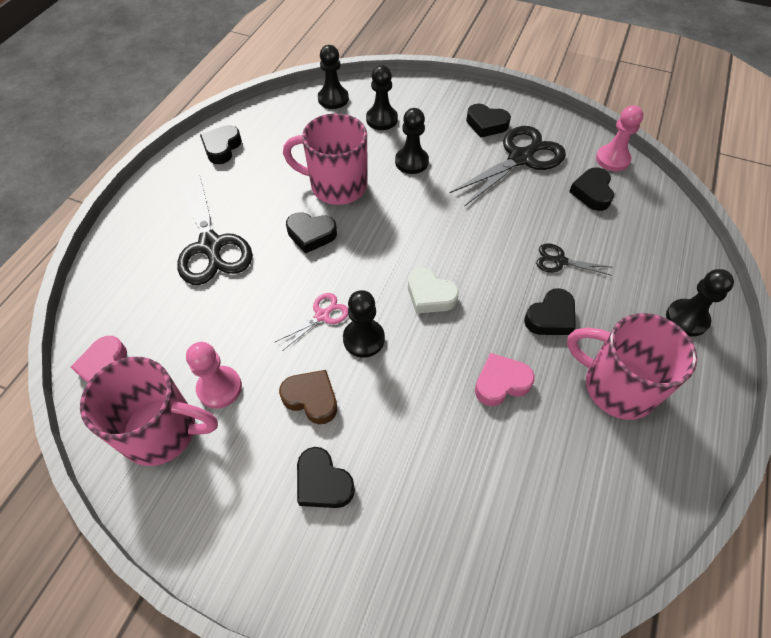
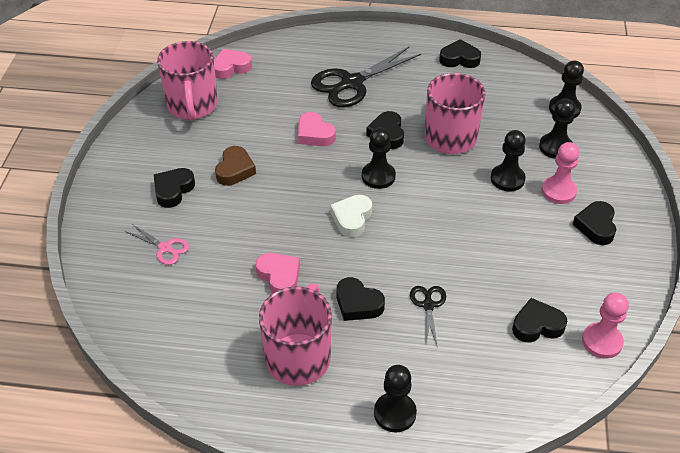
camera: 75 degrees right, 10 degrees down
pink pawn [186,342,242,409] -> pink pawn moved to [541,142,580,204]
pink scissors [275,293,348,351] -> pink scissors moved to [125,224,189,265]
black pawn [343,290,385,358] -> black pawn moved to [362,127,396,189]
black scissors [450,126,566,206] -> none
none -> pink heart [298,112,336,146]

